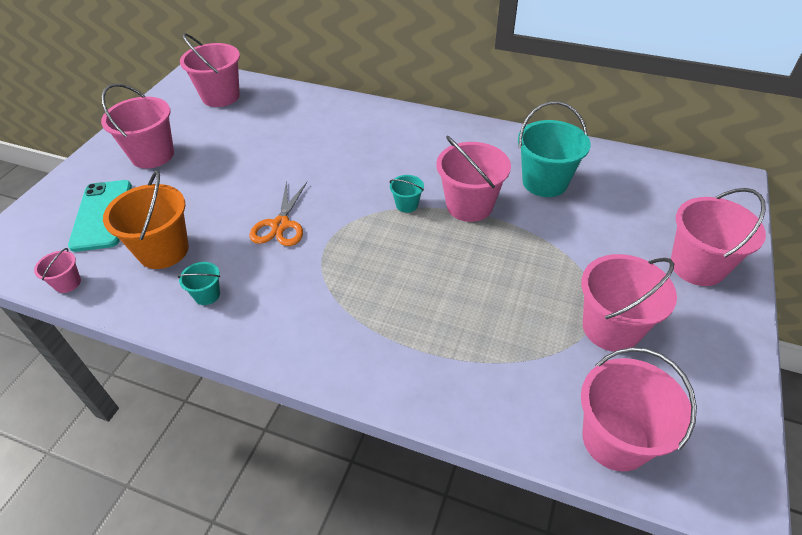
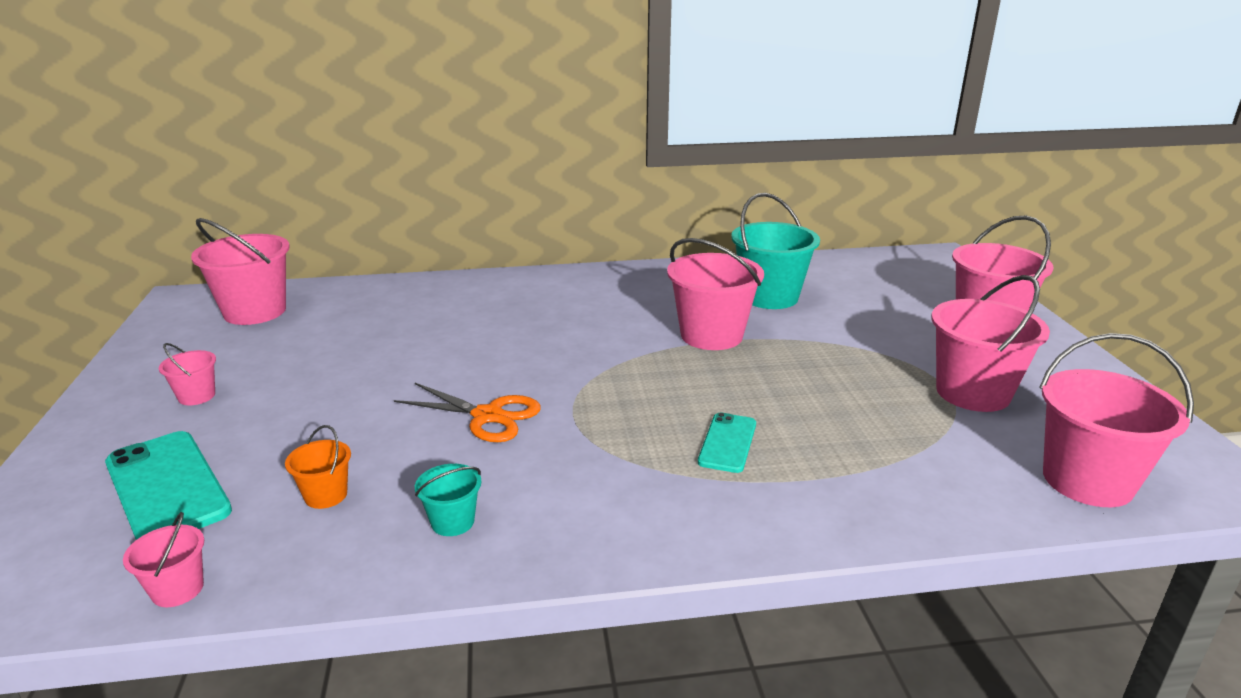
camera: 30 degrees left, 20 degrees down
pink bucket [101,84,174,169] -> pink bucket [159,343,216,405], size x0.48
orange bucket [103,170,189,269] -> orange bucket [285,425,351,509], size x0.48
orange scissors [250,181,307,246] -> orange scissors turned 45 degrees counterclockwise [394,383,541,442]
turquoise bucket [390,175,424,213] -> none
none -> turquoise phone [698,412,756,473]

